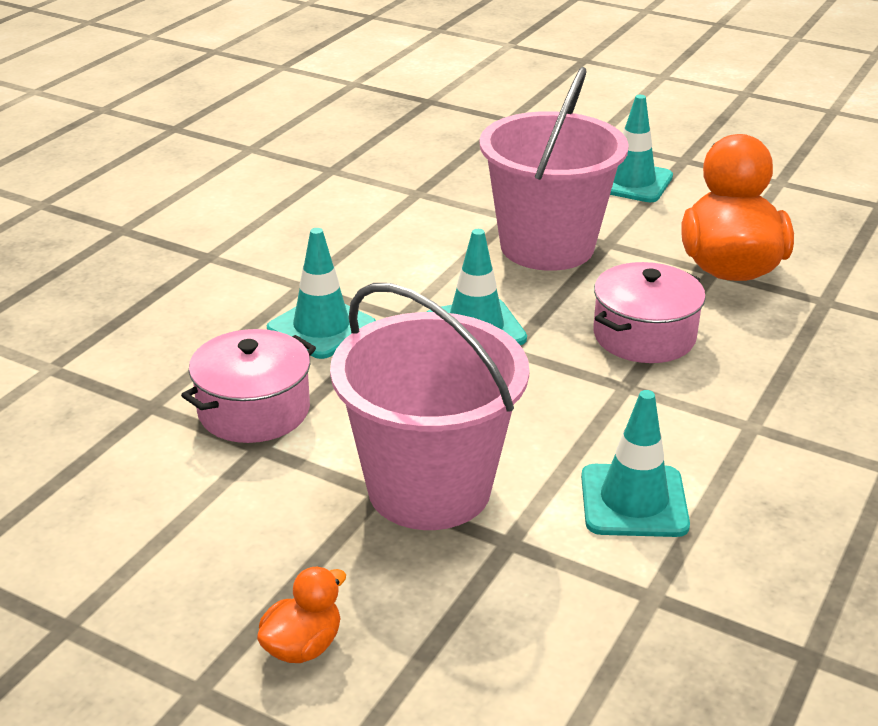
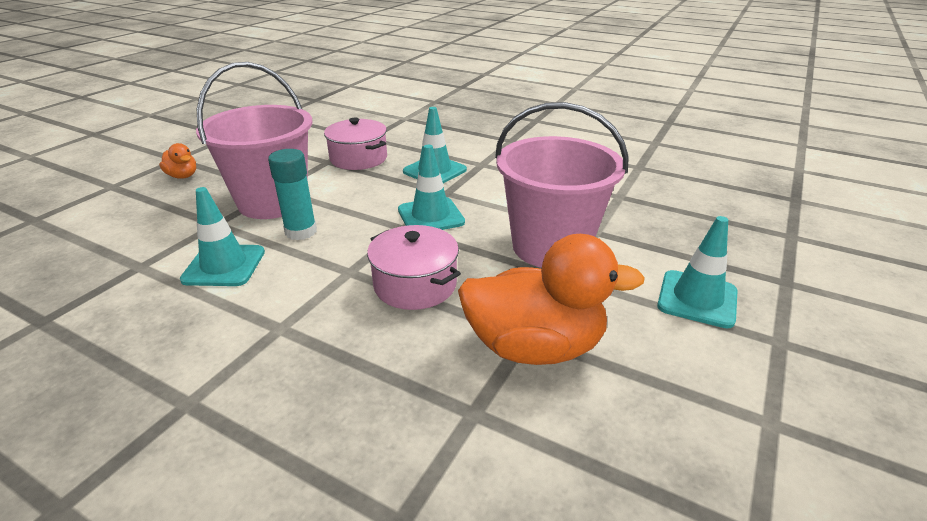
camera: 90 degrees right, 0 degrees up
none -> turquoise glue stick [268,149,317,240]

